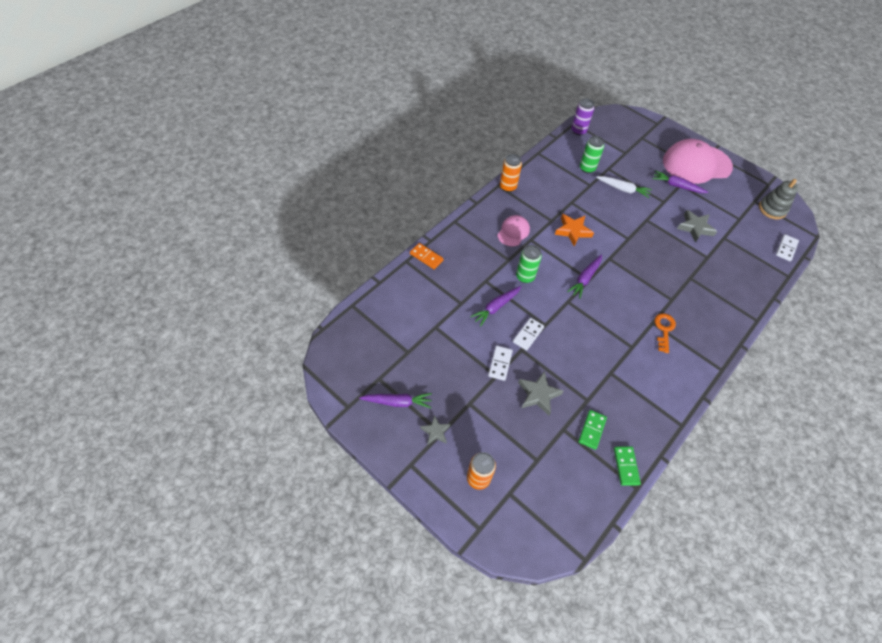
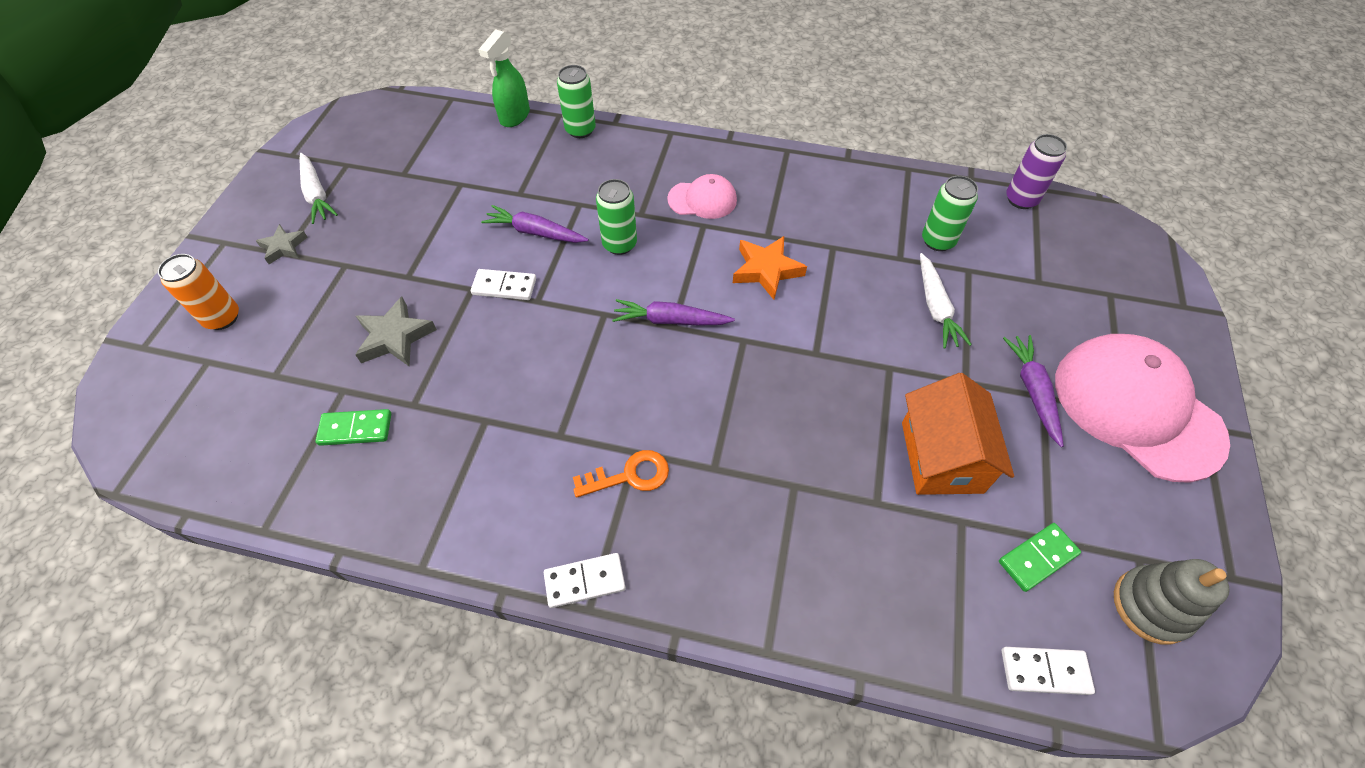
camera: 65 degrees right, 0 degrees up
purple carrot [359,393,432,408] -> white carrot [299,153,338,224]
orange domino [410,243,443,269] -> green can [557,65,596,138]
white domino [488,346,513,381] -> white domino moved to [544,553,626,608]
orange can [500,154,522,192] -> none
green domino [614,446,641,486] -> green domino moved to [999,523,1081,592]
grey star [677,210,717,243] -> orange house [902,373,1014,495]
none -> green spray bottle [479,29,530,127]

